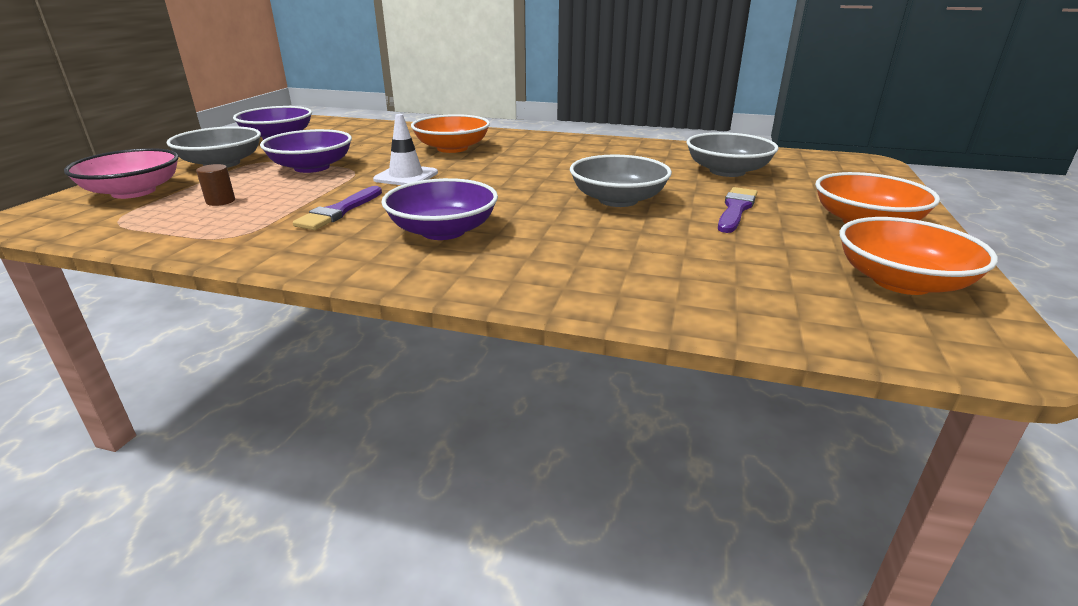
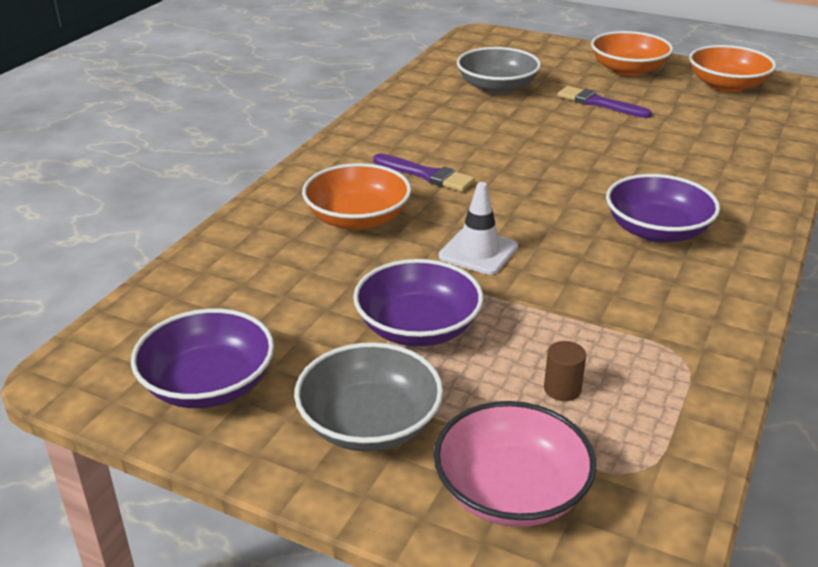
camera: 80 degrees left, 5 degrees up
purple brush [293,186,382,230] -> purple brush moved to [373,153,475,192]
grey bowl [570,155,672,207] -> none

